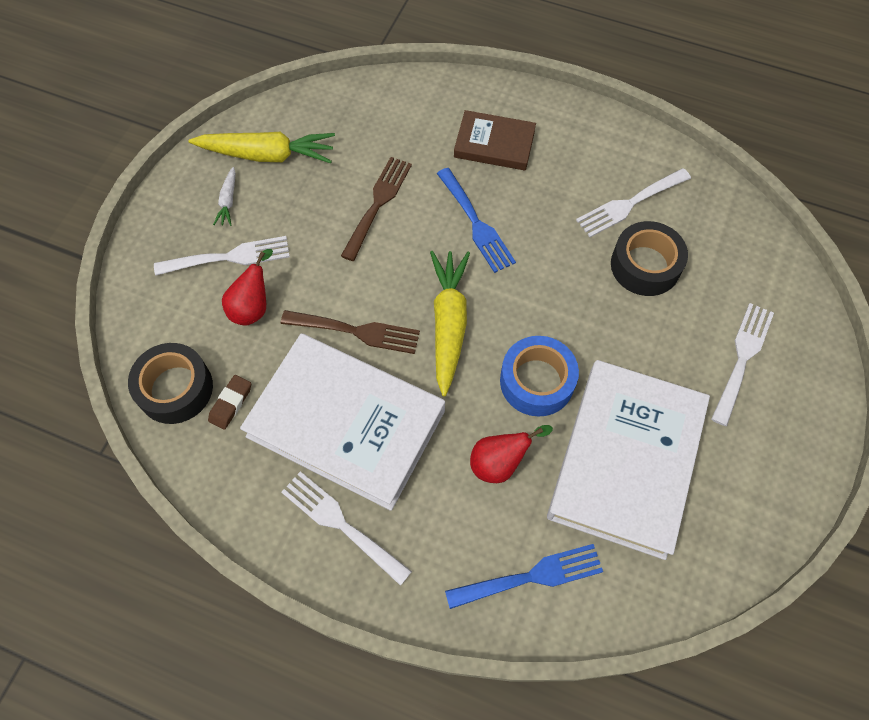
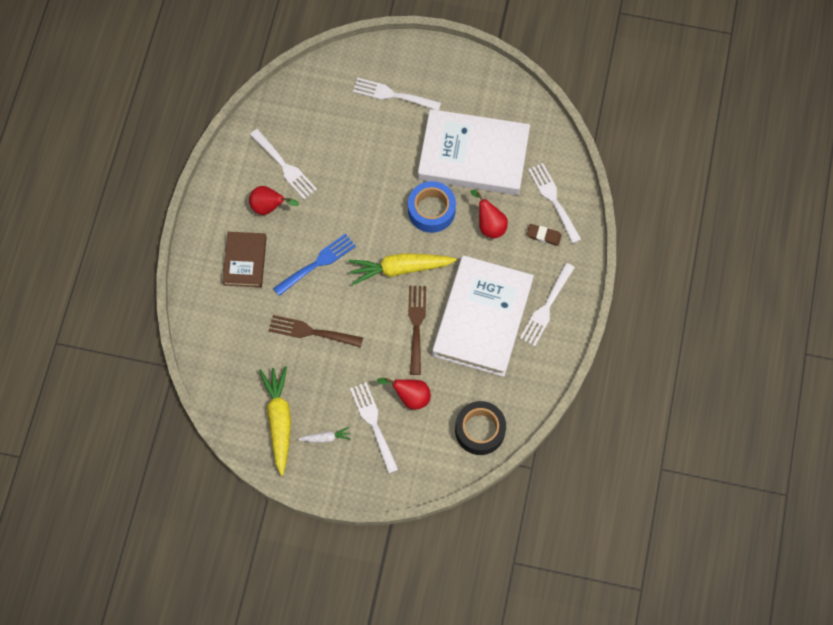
camera: 100 degrees left, 5 degrees up
brown eraser [208,375,251,430] -> brown eraser moved to [527,224,562,246]
blue fork [445,544,603,609] -> white fork [528,163,582,244]
black tape [611,221,688,296] -> none
none -> red pear [249,186,299,215]

